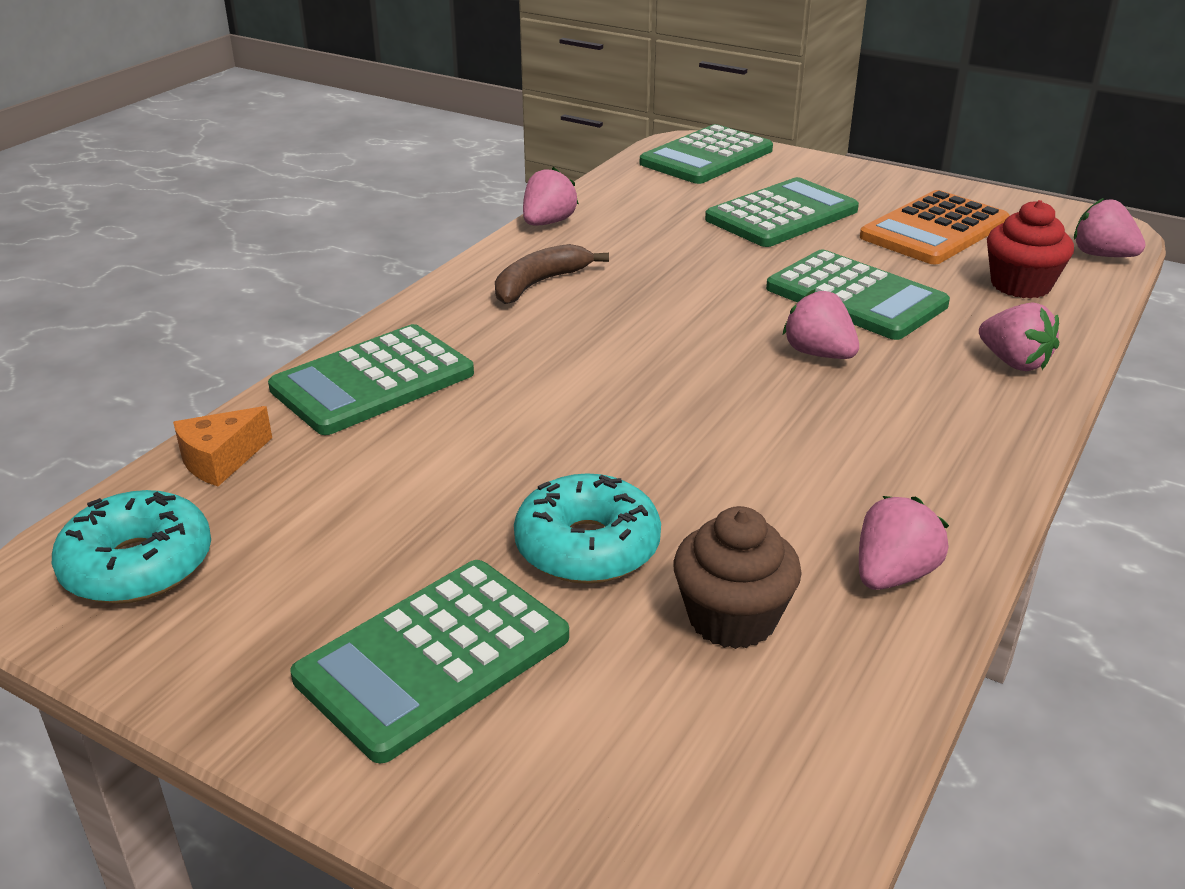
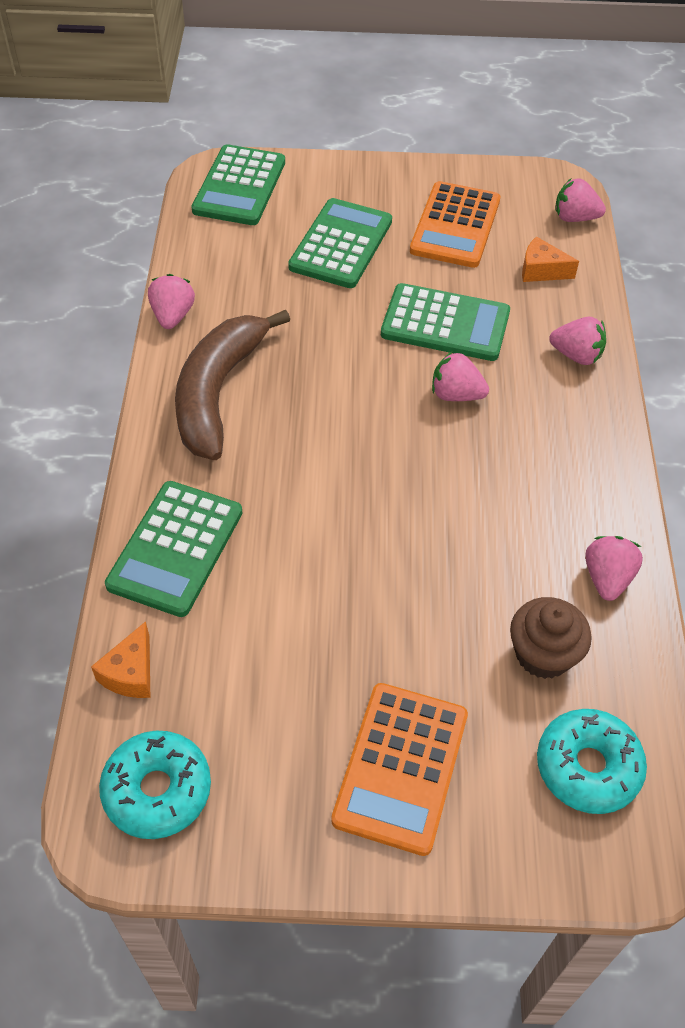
camera: 30 degrees left, 20 degrees up
green calculator [290,560,569,764] -> orange calculator [331,683,468,856]
brown banana [495,244,609,304] -> brown banana [175,310,290,460], size x1.79
turquoise donut [514,473,661,584] -> turquoise donut moved to [537,709,647,814]
red cupcake [987,200,1074,299] -> orange cheese [522,236,579,282]

